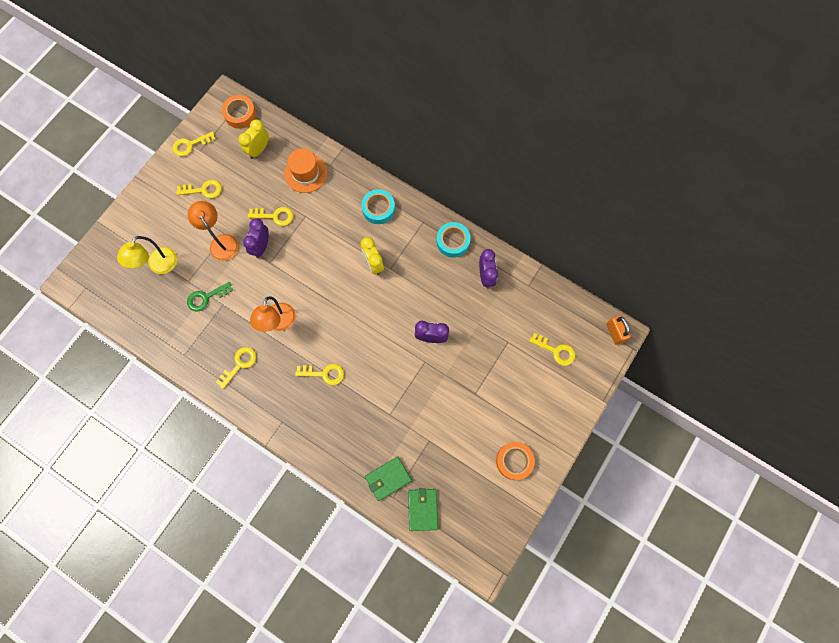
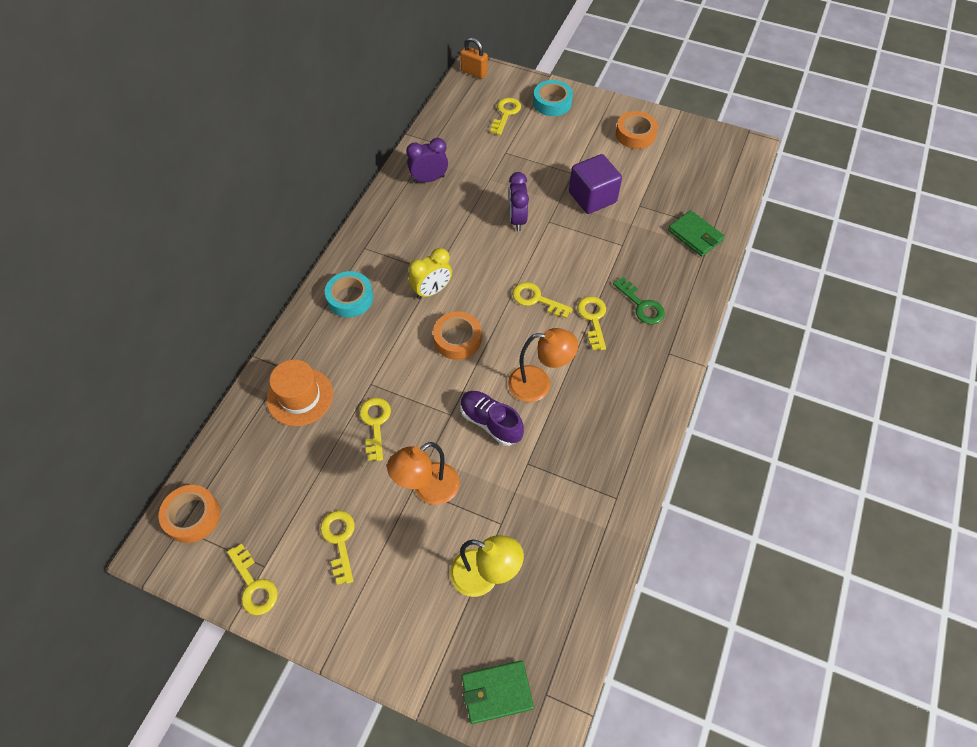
camera: 100 degrees left, 15 degrees down
green key [187,282,233,312] -> green key moved to [613,277,665,324]
yellow key [216,347,256,389] -> yellow key moved to [512,282,573,318]
yellow clock [239,120,269,159] -> none
purple clock [243,218,269,258] -> none
green wallet [408,488,438,531] -> green wallet moved to [462,660,534,724]
turquoise tape [436,222,471,258] -> turquoise tape moved to [533,80,573,116]
orange padlock [606,315,631,345] -> orange padlock turned 60 degrees clockwise [460,37,488,79]
none -> orange tape [433,312,481,360]
none -> purple shoe [460,391,524,446]
none -> purple cube [569,154,622,214]

